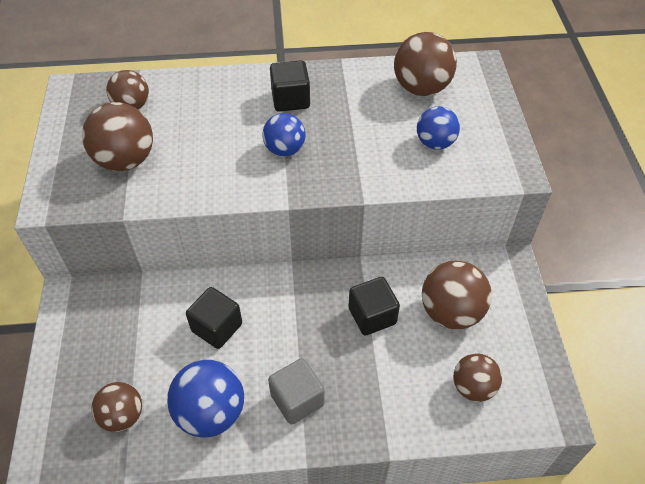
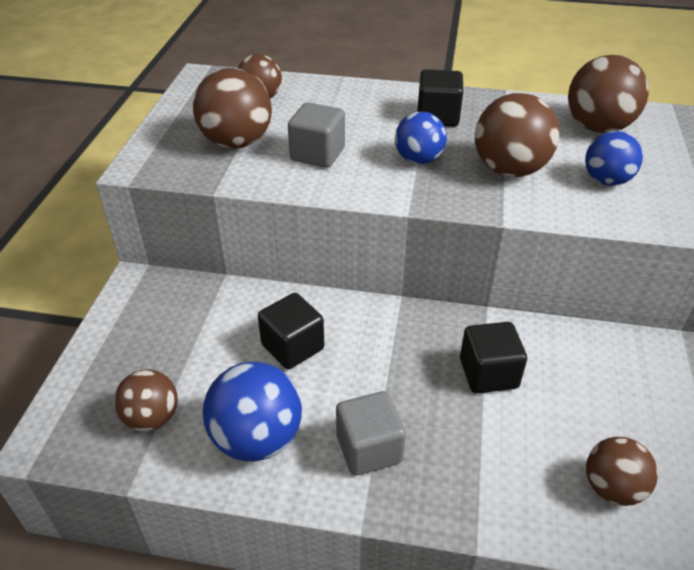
camera: 15 degrees right, 10 degrees down
brown ball [422,260,492,329] -> brown ball moved to [475,93,559,177]
none -> grey cube [288,102,345,168]

